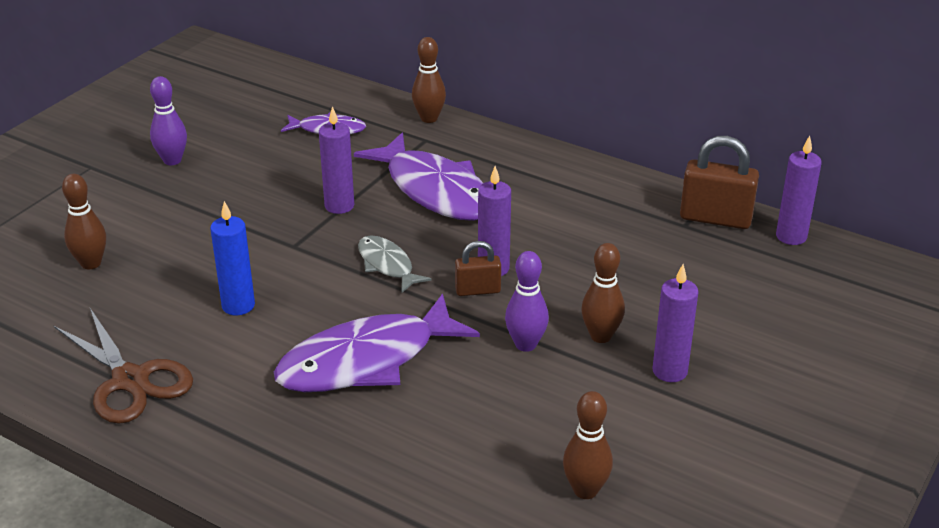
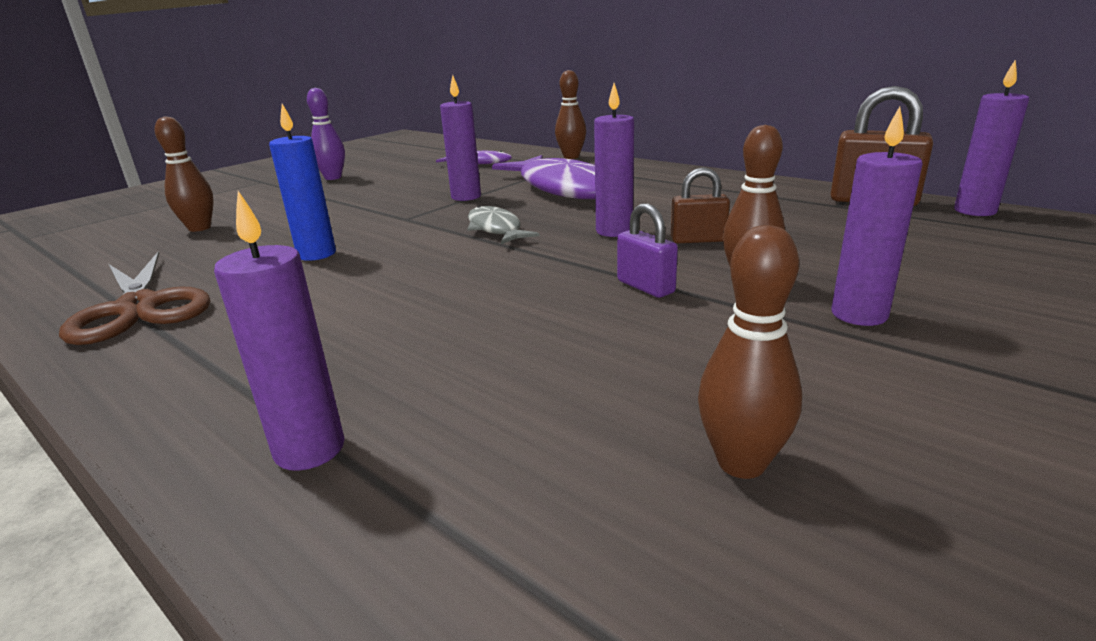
camera: 10 degrees right, 10 degrees down
purple fish [274,294,480,392] -> none
brown padlock [455,241,501,296] -> brown padlock moved to [671,167,730,243]
purple bowling pin [505,251,549,352] -> purple padlock [617,203,678,298]
none -> purple candle [214,191,345,471]

